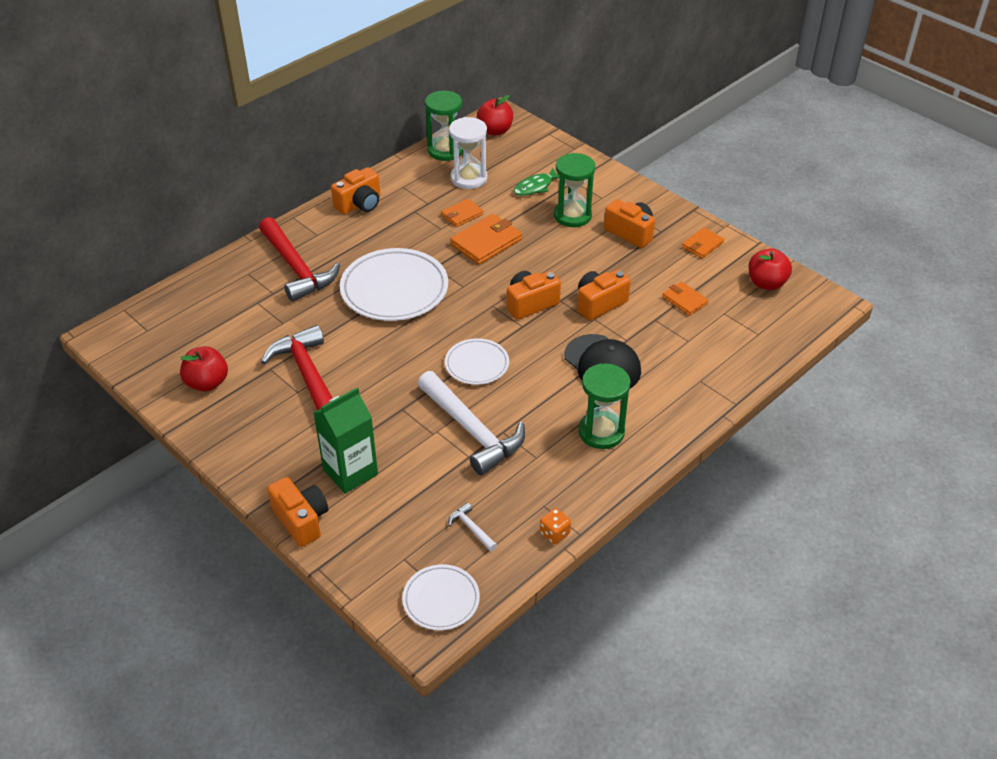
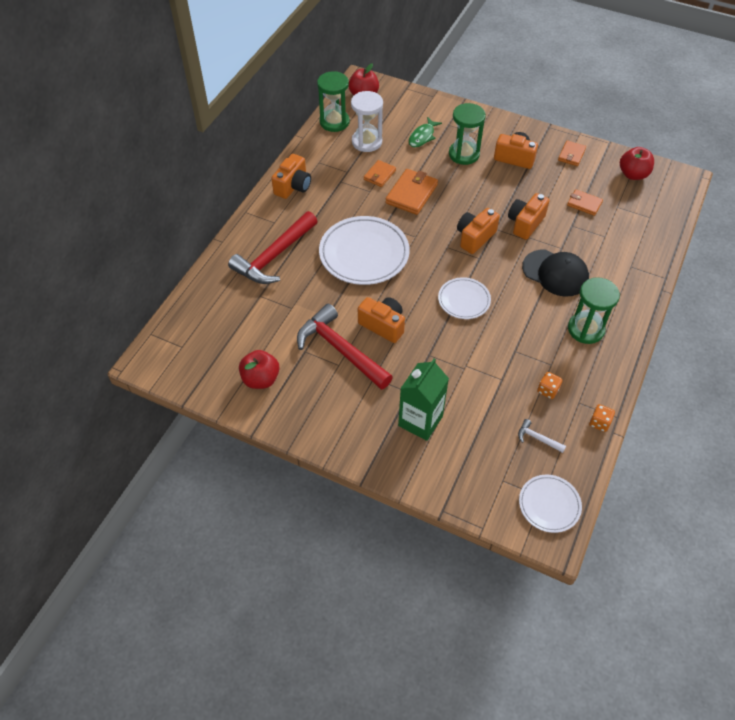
camera: 20 degrees left, 10 degrees up
red hammer [259,217,340,302] -> red hammer turned 90 degrees clockwise [228,211,318,284]
orange camera [267,477,328,547] -> orange camera moved to [358,297,405,343]
white hammer [418,371,525,475] -> none
none -> orange dice [537,372,563,399]

